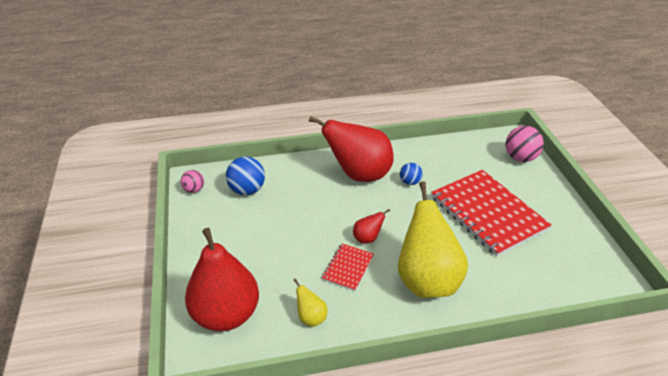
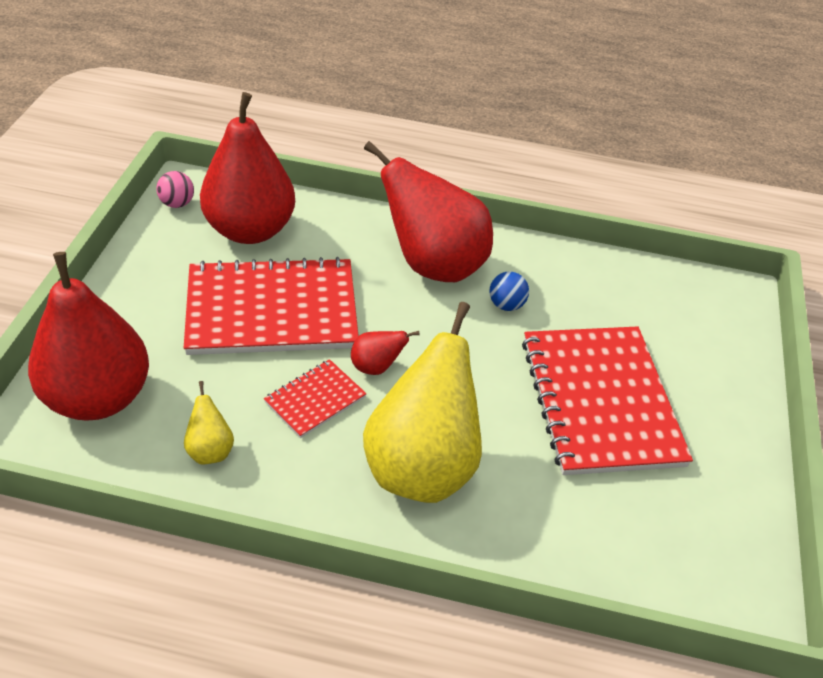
camera: 20 degrees right, 5 degrees up
blue ball [226,157,265,195] -> red pear [200,92,295,244]
pink ball [505,126,544,162] -> none
none -> red notebook [184,257,359,355]

